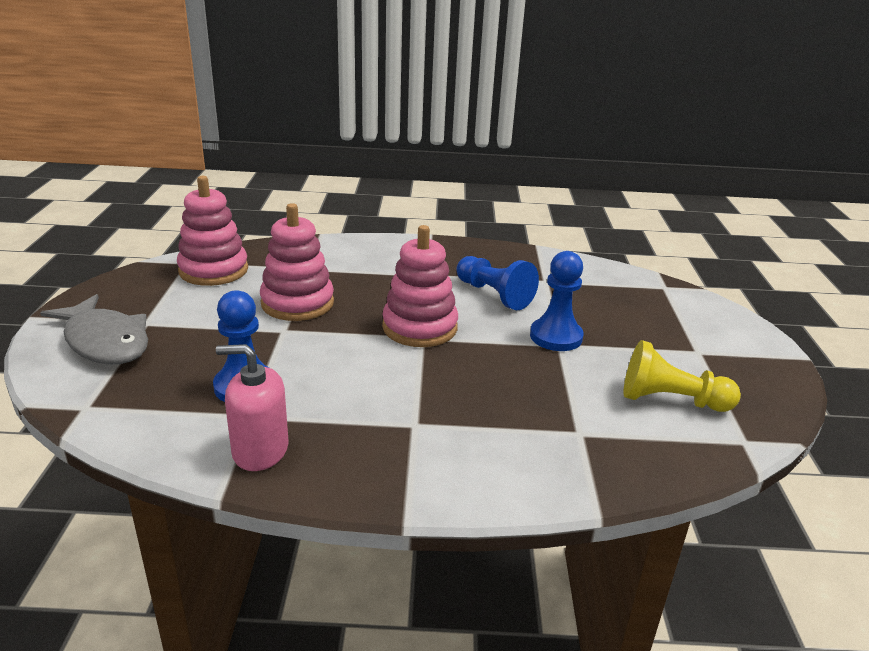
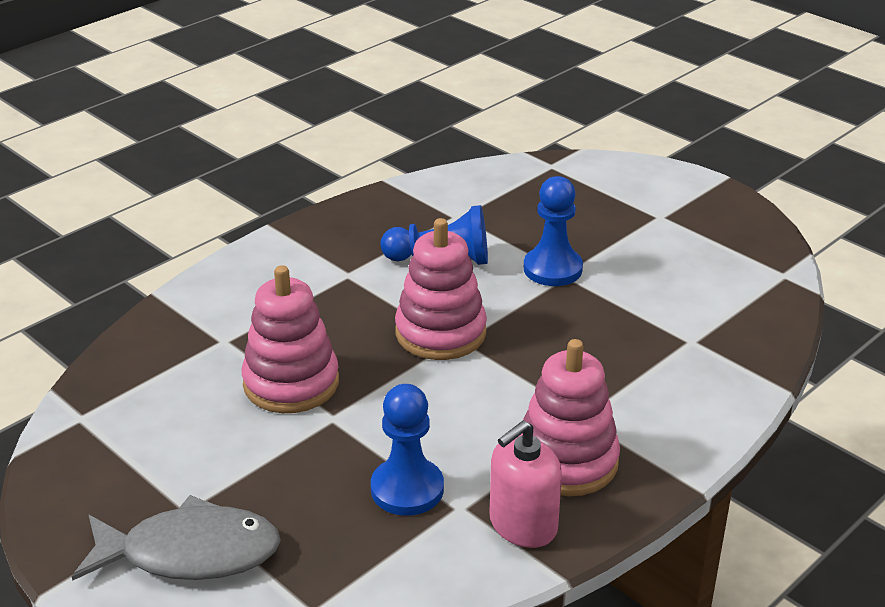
camera: 45 degrees left, 5 degrees up
pink stacking toy [177,176,248,286] -> pink stacking toy moved to [519,339,620,496]
yellow pawn [624,340,741,412] -> none

